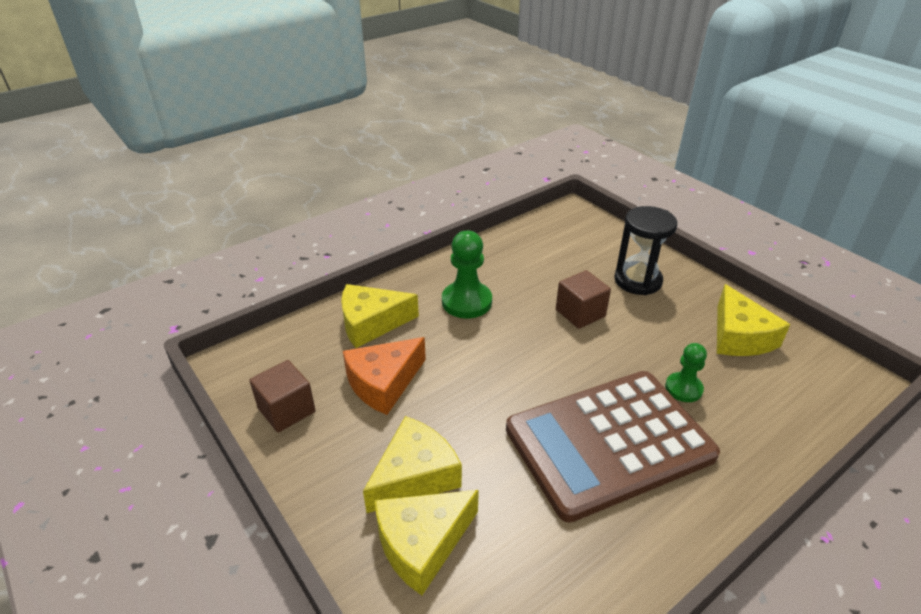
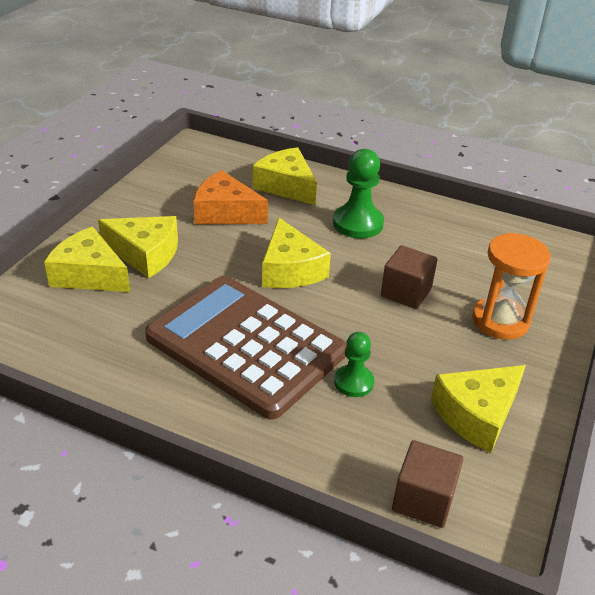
camera: 60 degrees right, 0 degrees up
brown cube [249,360,315,433] -> brown cube moved to [392,440,464,528]
black hourglass [614,206,677,295] -> orange hourglass [472,233,551,340]
none -> yellow cheese [262,218,331,288]

